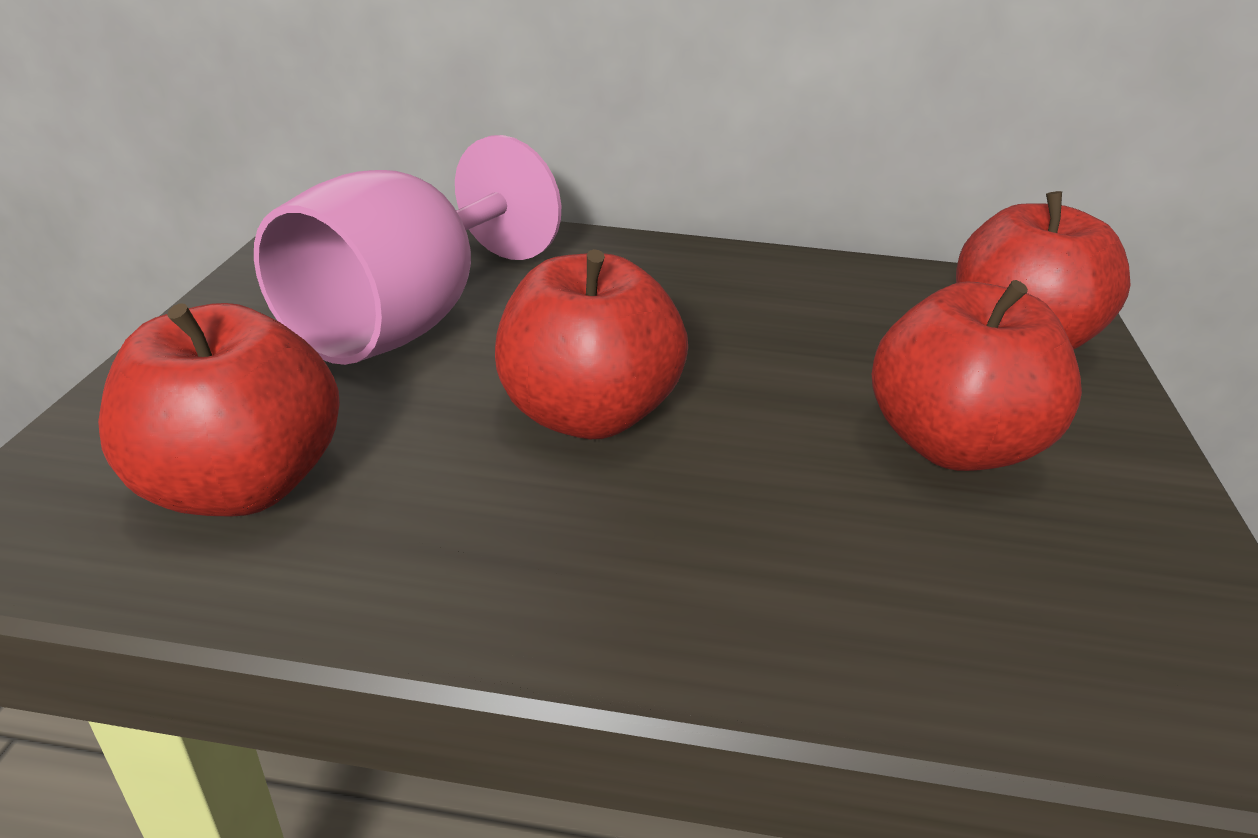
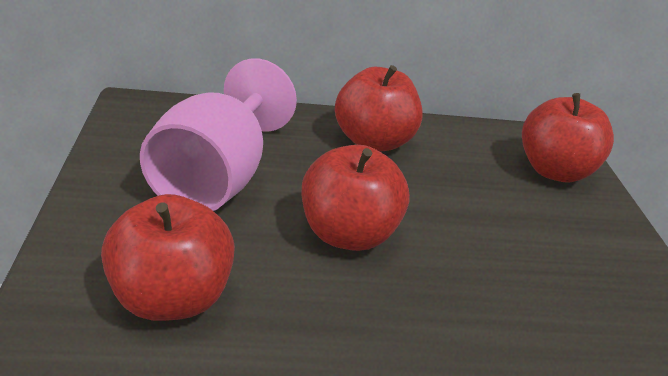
camera: 15 degrees left, 0 degrees up
red apple [872,280,1082,471] -> red apple moved to [335,65,423,152]

